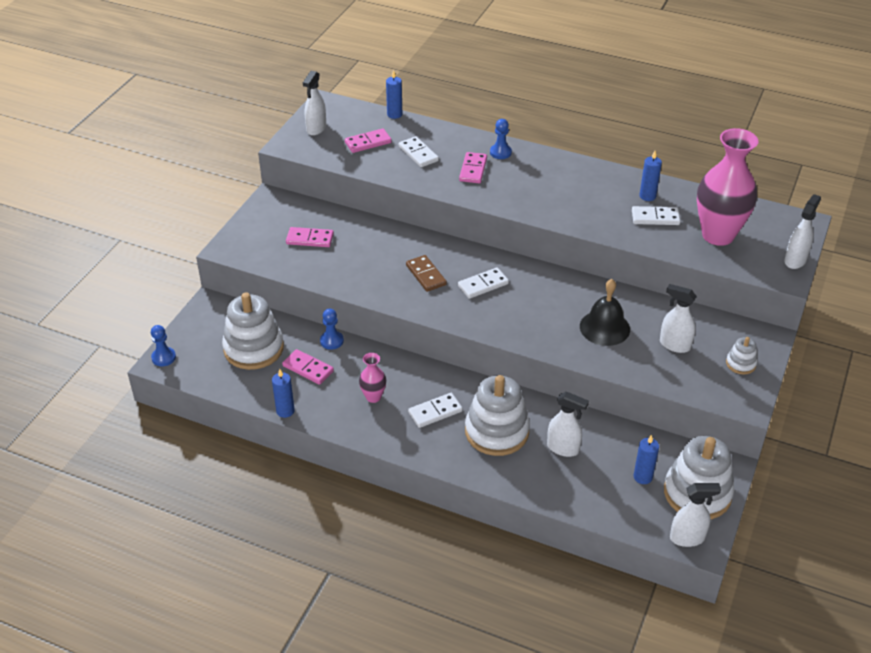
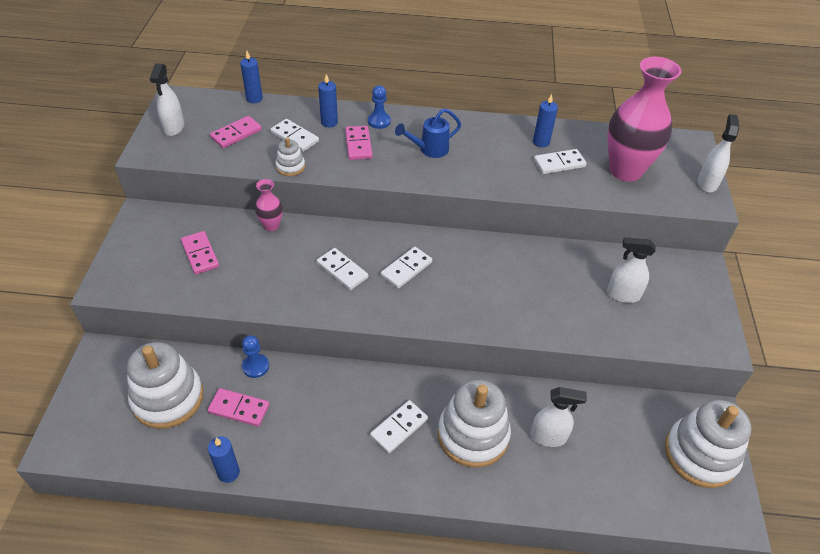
camera: 20 degrees left, 5 degrees up
blue pawn [151,325,176,366] -> none
pink domino [286,227,334,247] -> pink domino turned 75 degrees clockwise [181,231,219,274]
pink vase [359,353,386,403] -> pink vase moved to [255,179,283,231]
brown domino [406,255,447,292] -> white domino [317,248,368,290]
black bell [580,279,630,346] -> none
blue candle [633,435,659,484] -> blue candle moved to [318,74,338,127]
white spray bottle [670,483,721,547] -> none
white stacking toy [726,337,757,374] -> white stacking toy moved to [275,138,305,176]
none -> blue watering can [395,108,461,158]

